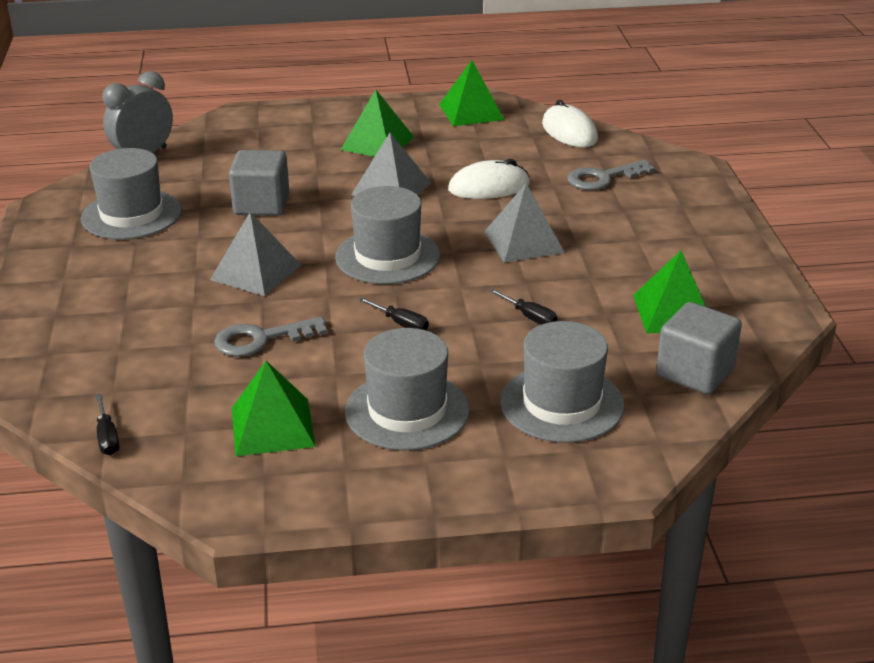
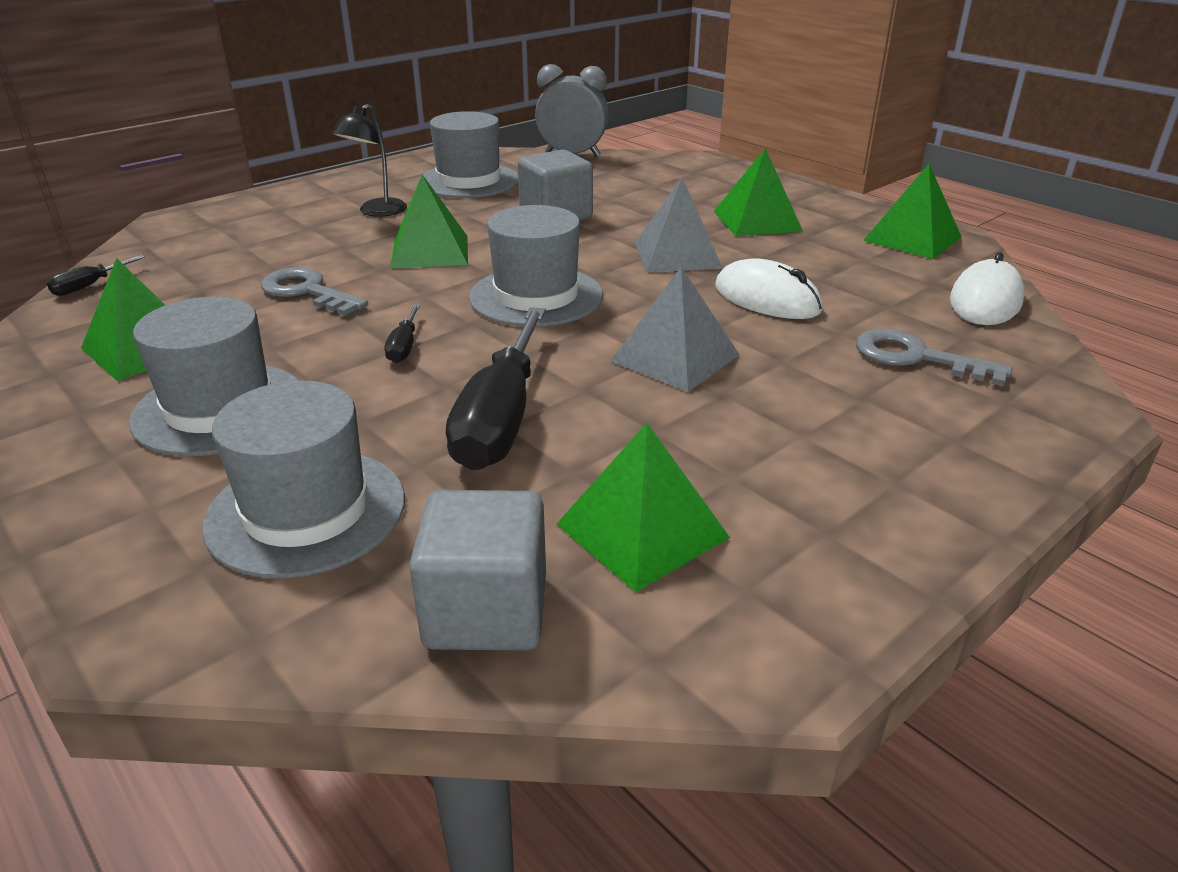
camera: 55 degrees right, 0 degrees up
grey pyramid [210,212,301,296] -> green pyramid [390,175,468,269]
black screwdriver [489,289,558,325] -> black screwdriver [446,307,546,470], size x2.31
none -> black lamp [332,104,407,217]

